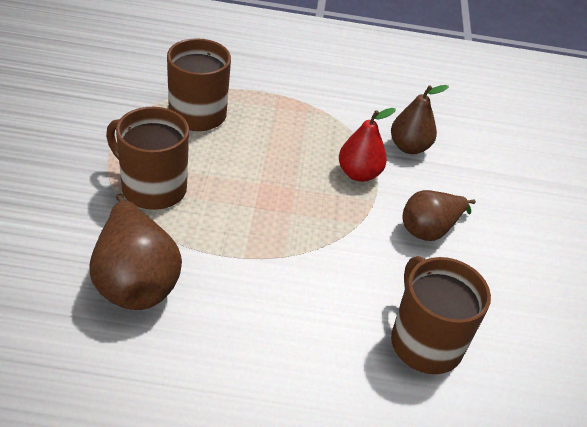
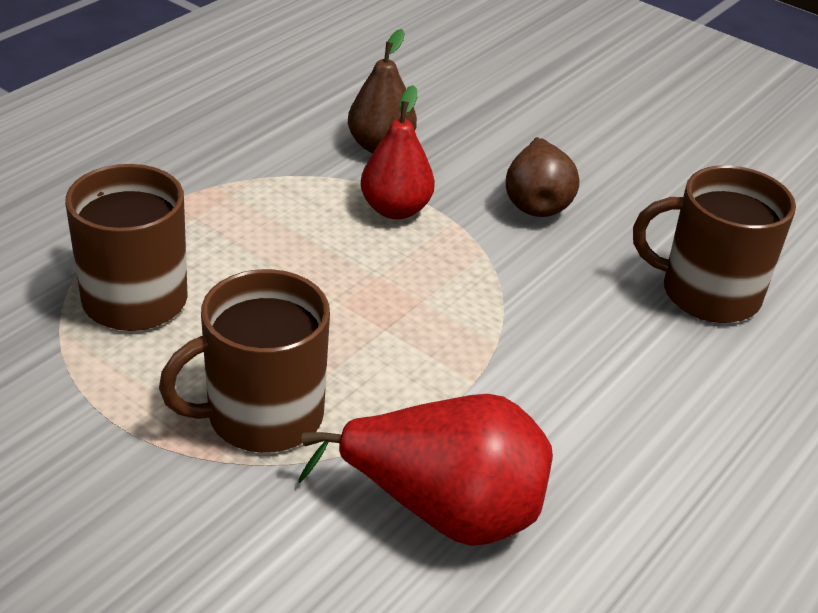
camera: 55 degrees left, 5 degrees down
brown pear [90,194,182,310] -> red pear [298,394,553,546]

